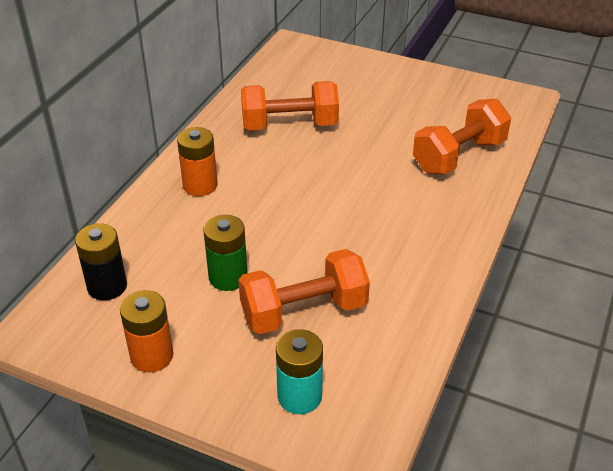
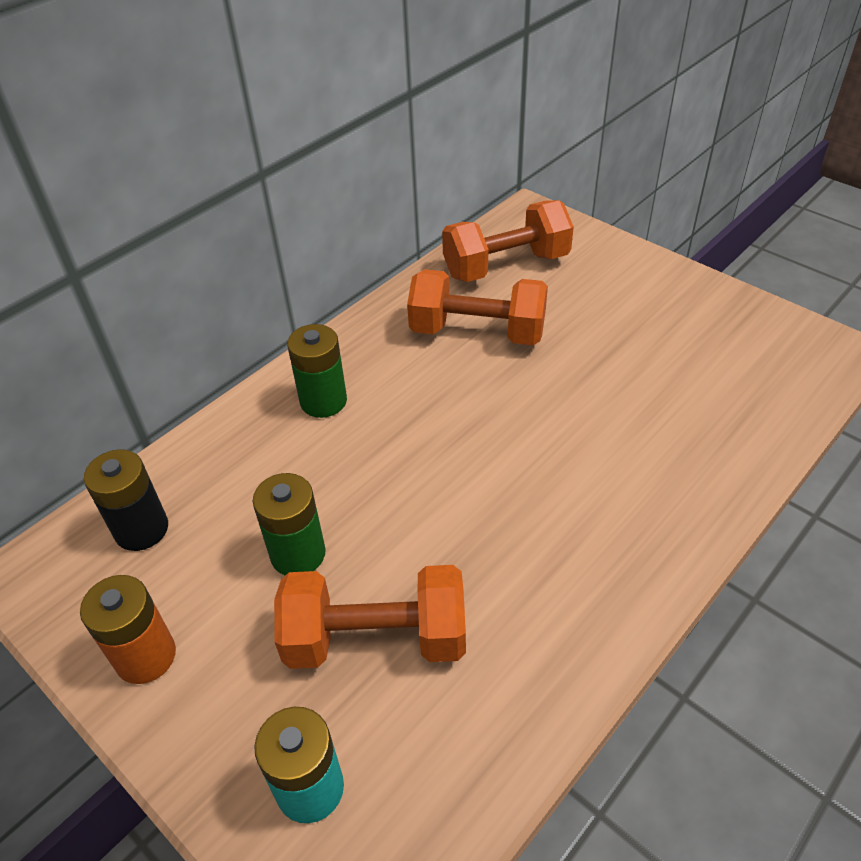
camera: 20 degrees right, 5 degrees up
orange battery [177,127,218,196] -> green battery [287,324,347,418]
orange dumbbell [413,99,511,174] -> orange dumbbell moved to [442,200,574,282]

